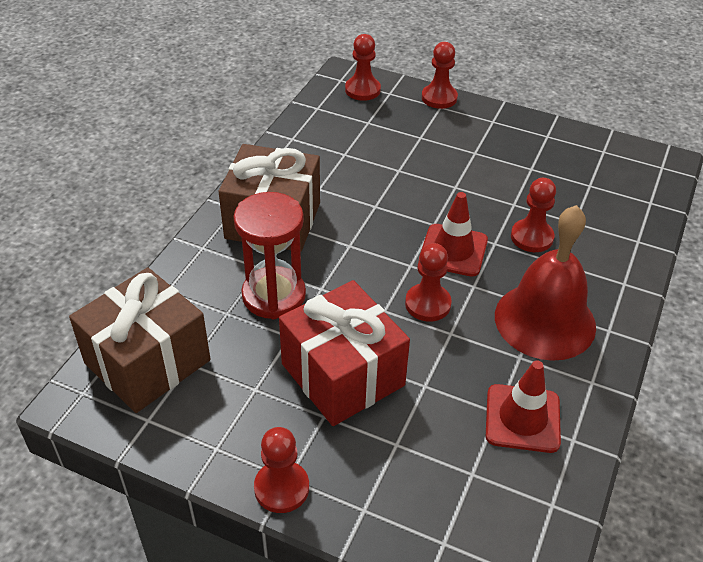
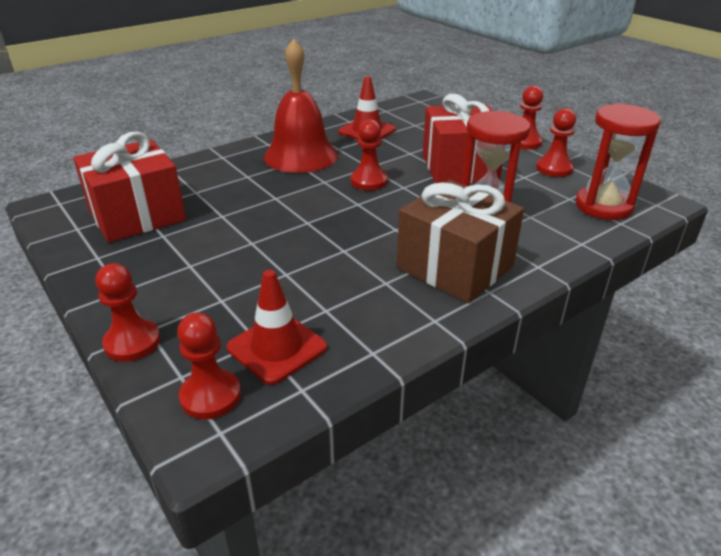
camera: 150 degrees left, 10 degrees down
brown gift [69,267,210,413] -> red hourglass [575,103,661,220]
red traffic cone [419,192,488,277] -> red traffic cone moved to [227,270,327,385]
red pawn [511,178,556,252] -> red pawn moved to [536,108,576,177]
none -> red gift [73,132,186,243]

